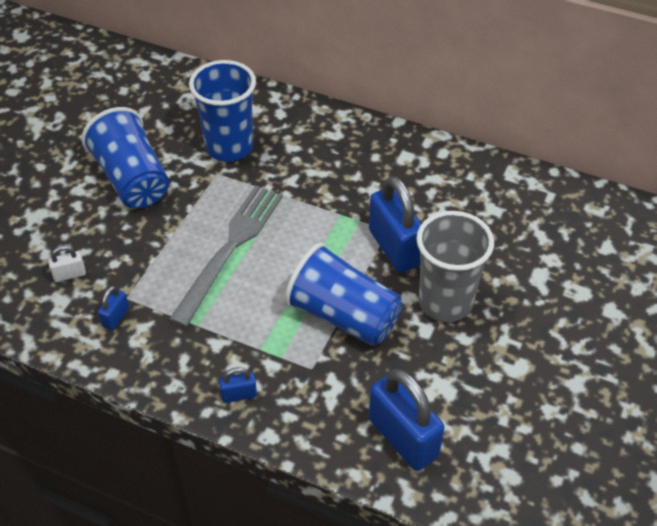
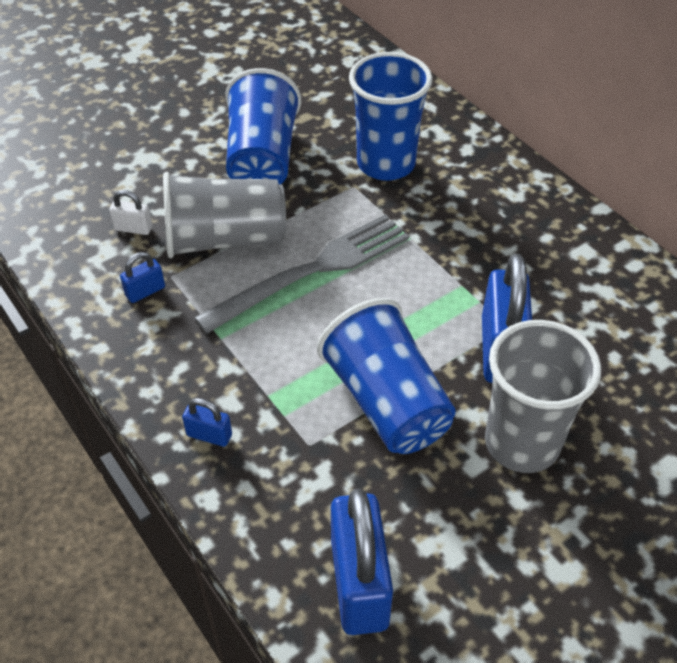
camera: 30 degrees right, 0 degrees up
none -> grey cup [163,172,286,258]

